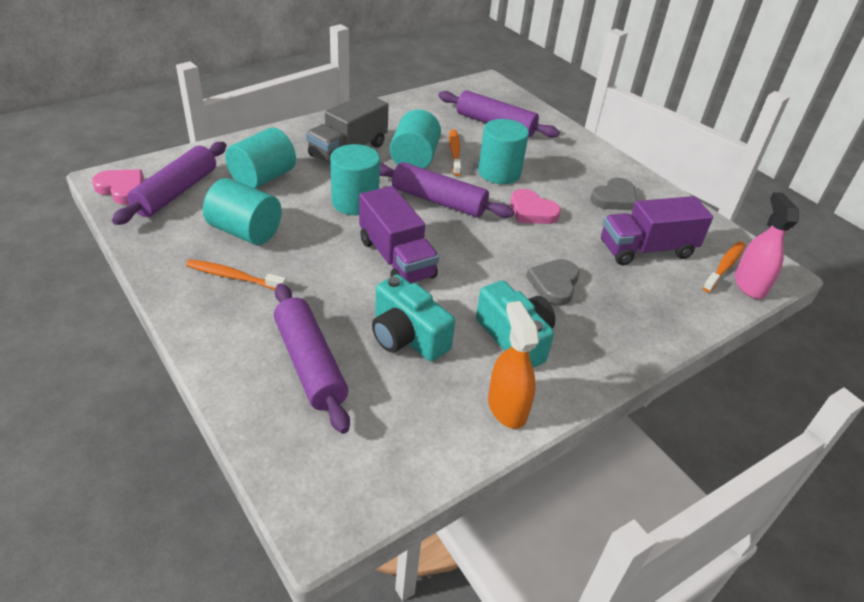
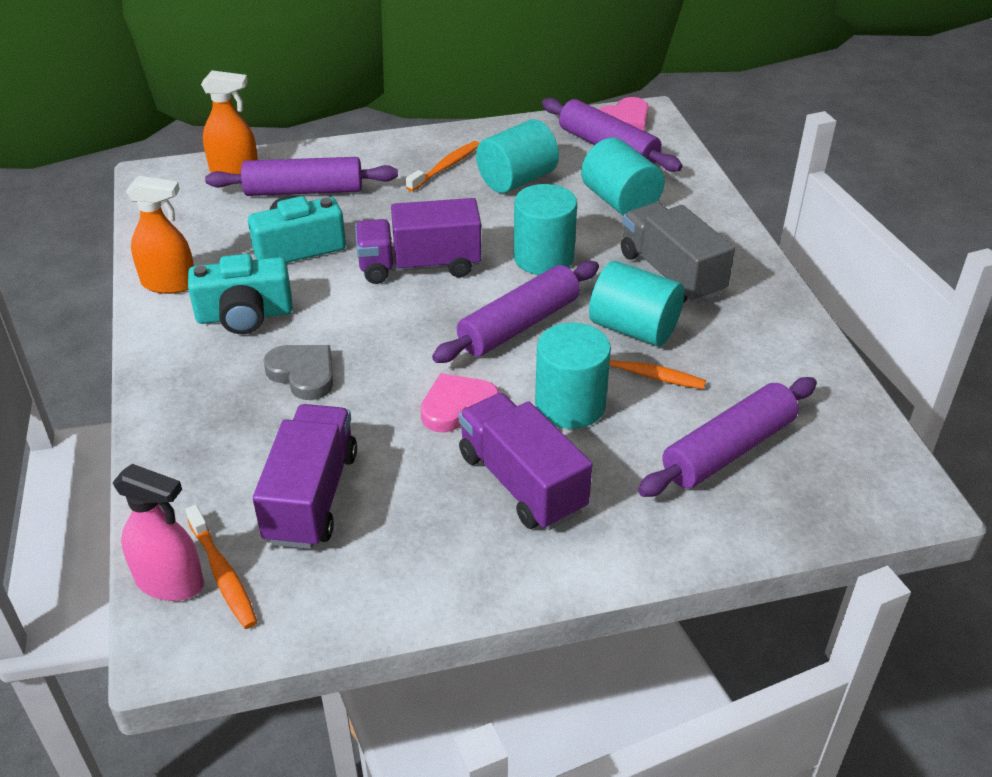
camera: 115 degrees right, 0 degrees up
grey heart [590,178,637,210] -> none
none -> orange spray bottle [201,70,258,174]
none -> purple truck [459,393,592,530]

